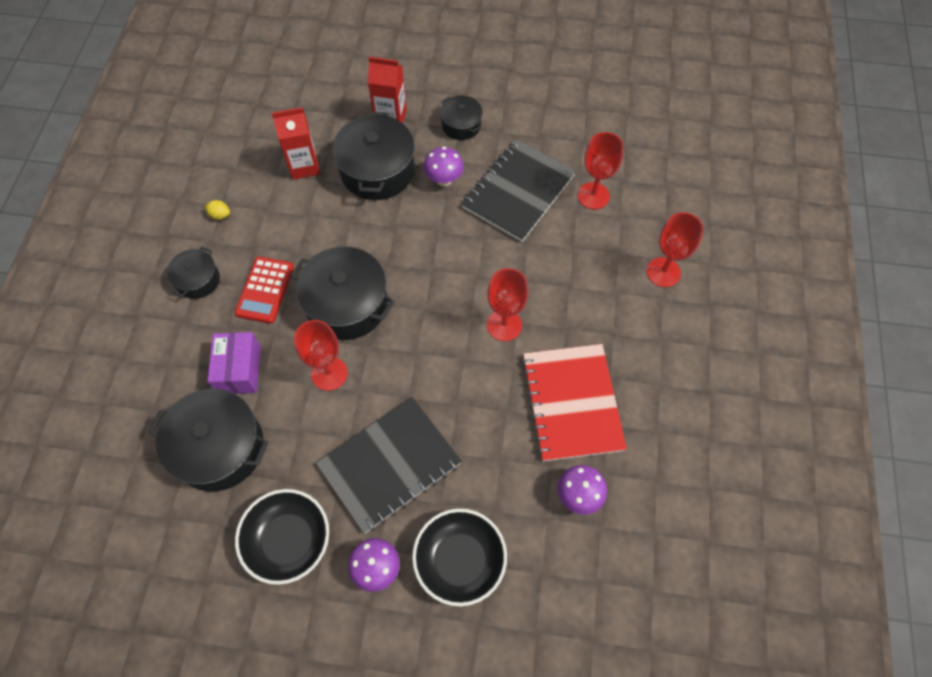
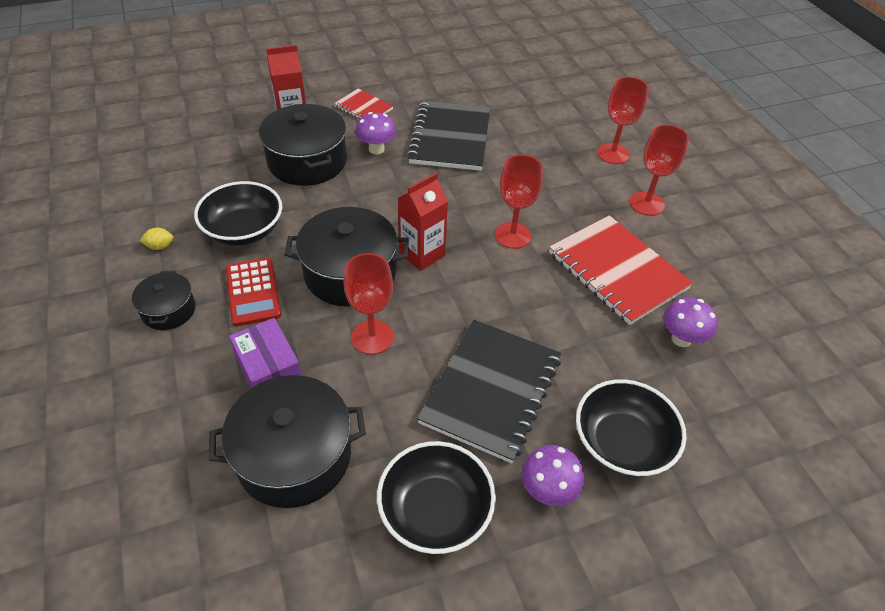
camera: 30 degrees left, 15 degrees down
red carton [272,107,320,180] -> red carton moved to [398,173,448,271]
black pot [440,96,483,140] -> red notebook [334,89,393,119]
red goblet [577,132,624,209] -> red goblet moved to [630,125,689,216]
none -> black bowl [194,181,282,246]

